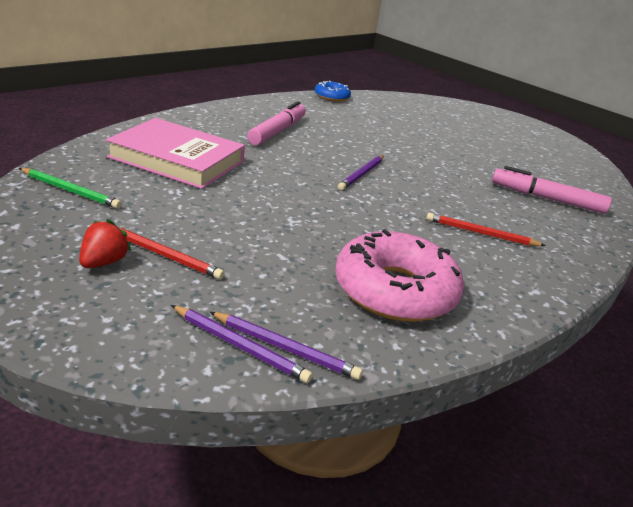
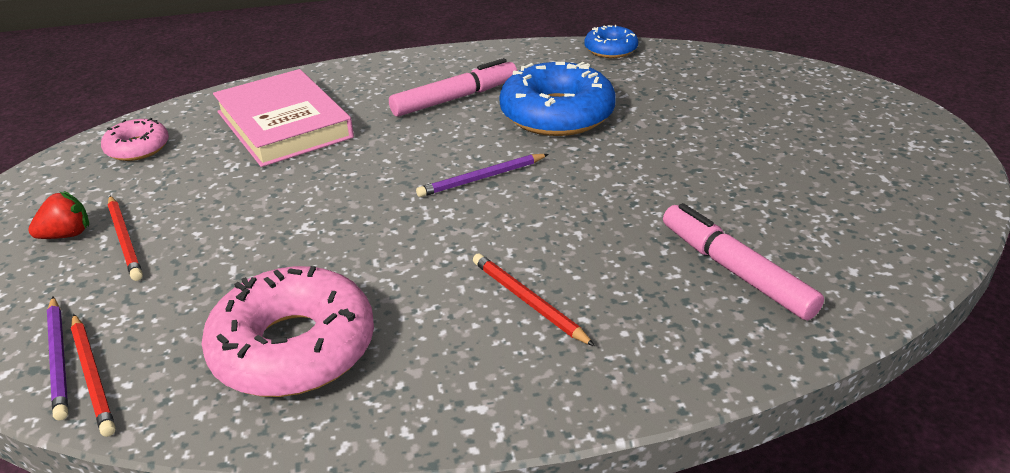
camera: 40 degrees right, 5 degrees up
green pencil [19,168,122,209] -> pink donut [101,118,169,161]
purple pencil [210,312,363,380] -> red pencil [71,314,116,437]
none -> blue donut [499,62,616,136]

